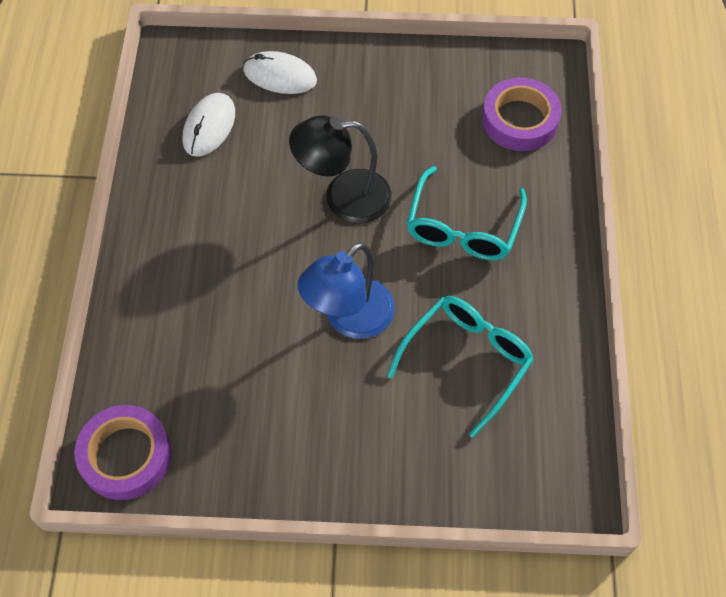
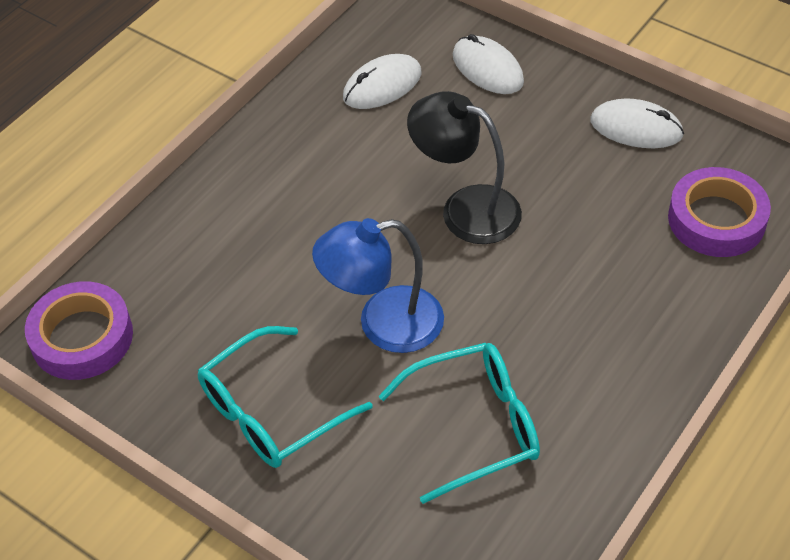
camera: 35 degrees right, 10 degrees down
turquoise glasses [406,166,527,261] -> turquoise glasses moved to [198,326,373,468]
none -> white mouse [591,98,684,148]

